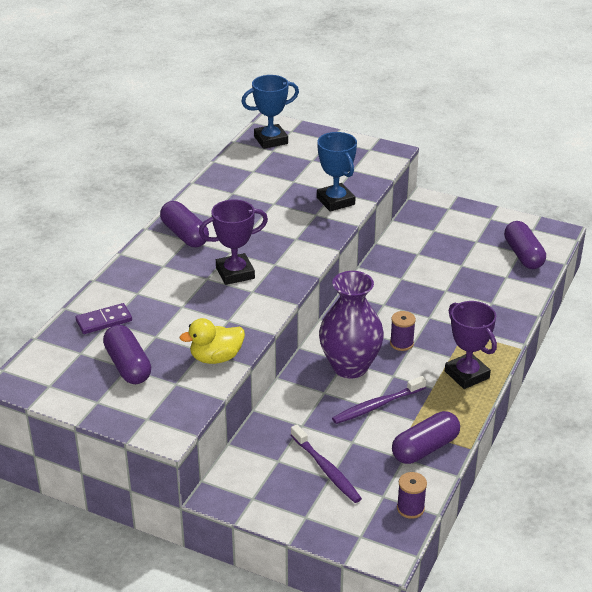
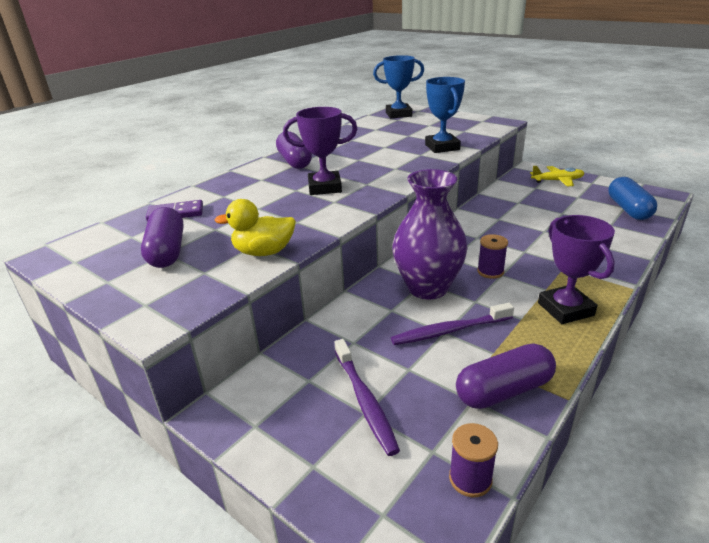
camera: 15 degrees right, 5 degrees down
purple capsule [504,221,546,269] -> blue capsule [608,177,657,220]
none -> yellow plane [530,166,585,186]

